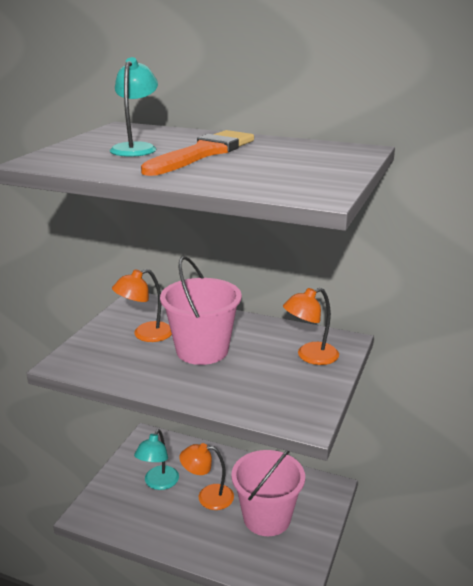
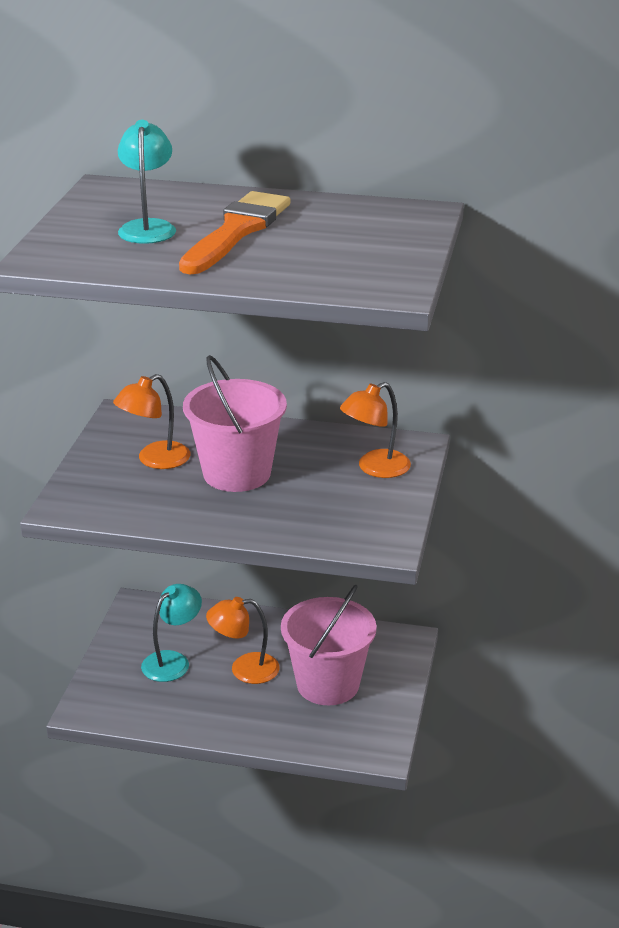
camera: 10 degrees left, 5 degrees up
turquoise lamp [134,429,179,490] -> turquoise lamp turned 150 degrees counterclockwise [141,584,202,682]

